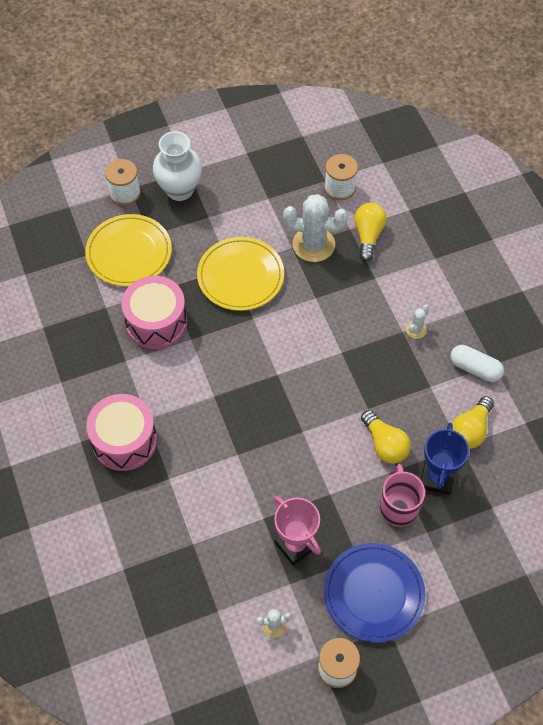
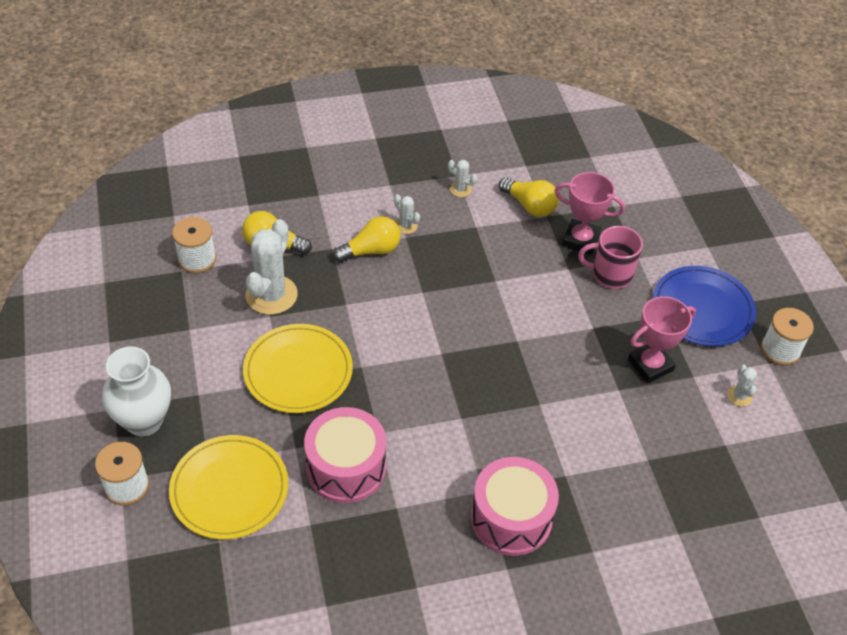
camera: 85 degrees left, 10 degrees down
yellow light bulb [361,410,411,464] -> yellow light bulb moved to [333,216,400,263]
blue trophy [421,423,469,495] -> pink trophy [555,172,625,255]
white capsule [450,345,504,382] -> white cactus [448,160,477,197]

